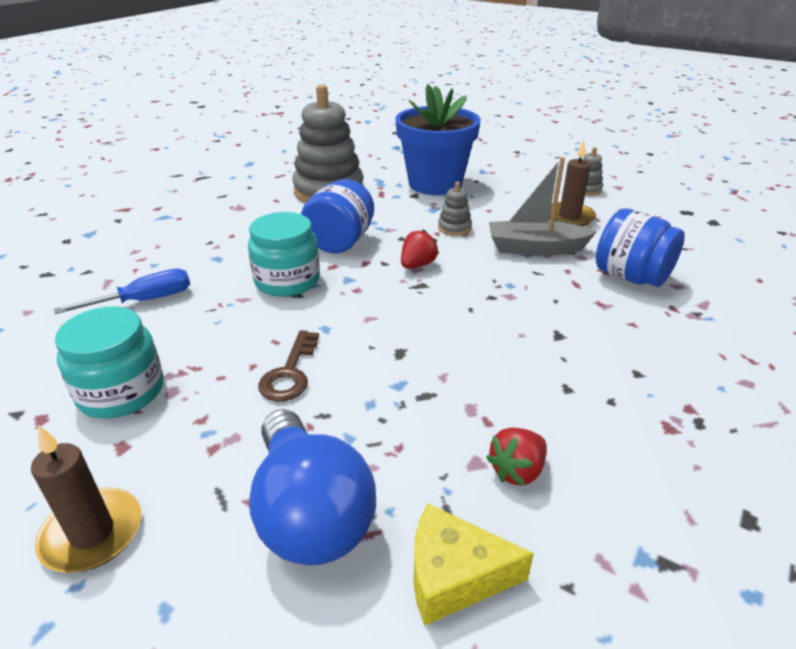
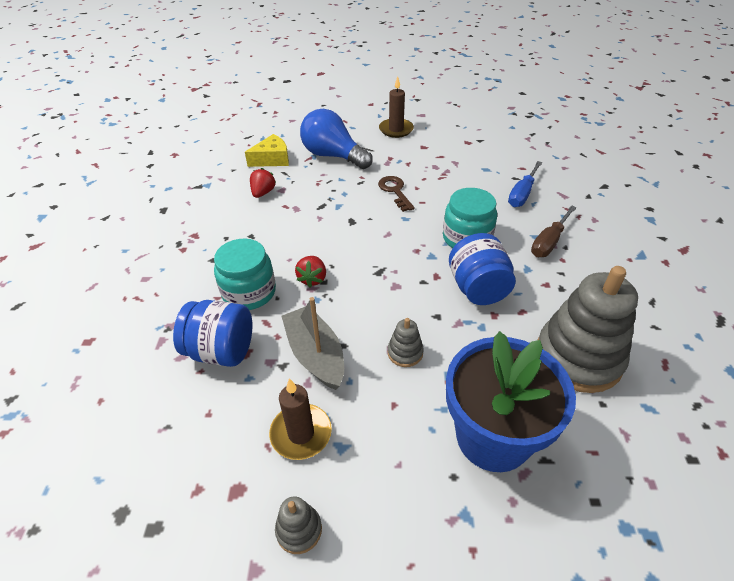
camera: 150 degrees right, 10 degrees up
turquoise jar [55,306,164,418] -> turquoise jar moved to [214,239,276,310]
red strawberry [401,229,439,269] -> red strawberry moved to [295,256,326,287]
grey boat [489,157,597,256] -> grey boat turned 90 degrees counterclockwise [281,297,344,390]
none -> brown screwdriver [531,205,577,257]

